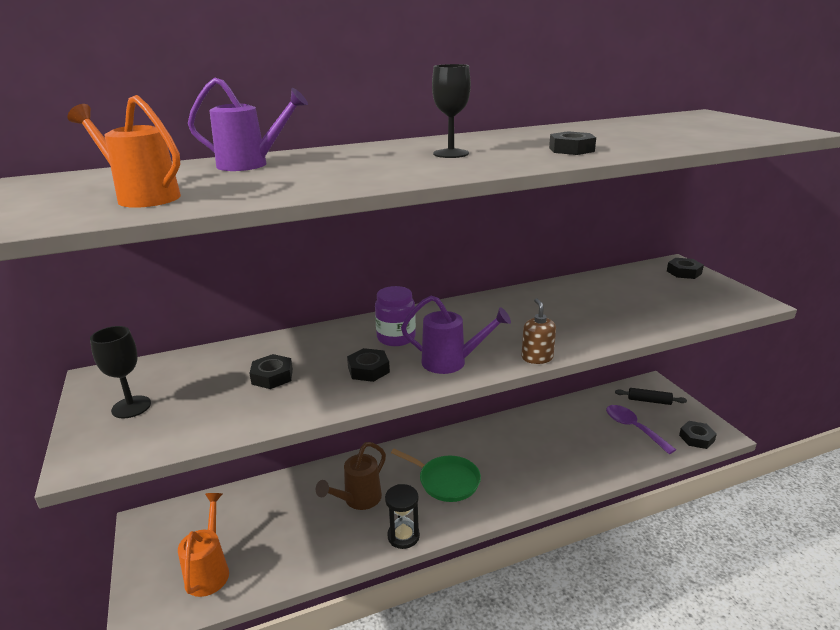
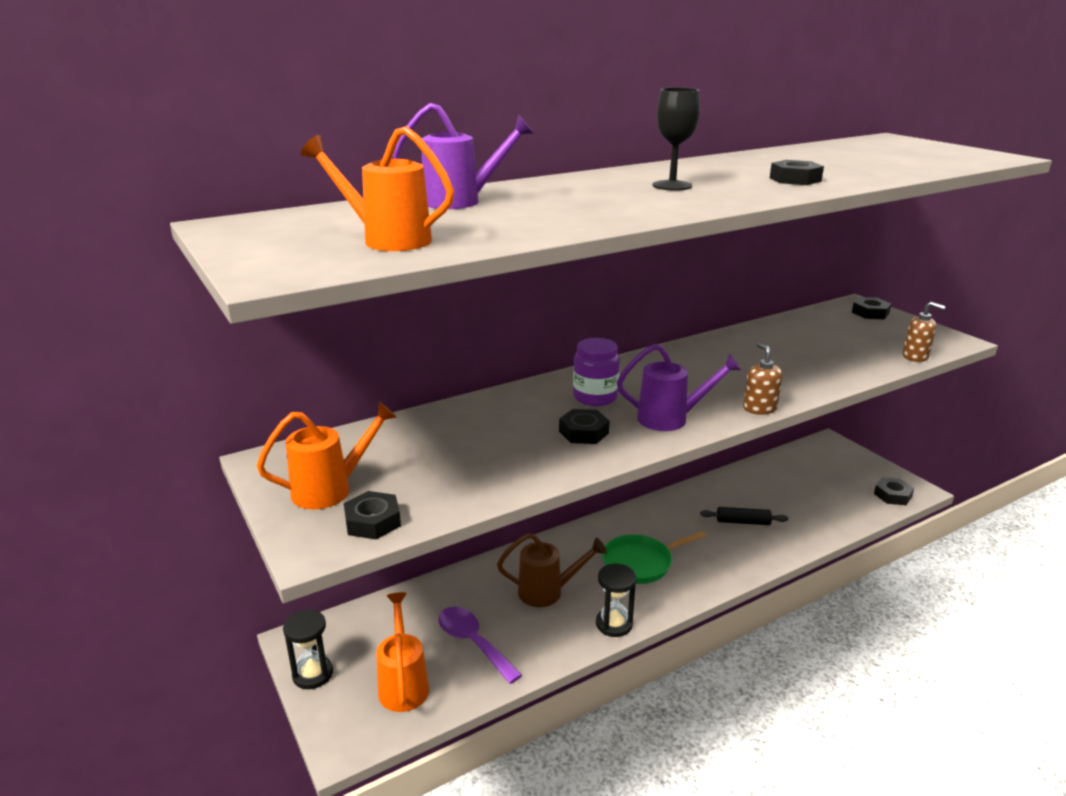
camera: 10 degrees left, 0 degrees up
black goblet [90,326,151,418] -> orange watering can [257,402,397,509]
black nut [250,354,293,389] -> black nut moved to [344,491,401,540]
brown watering can [315,442,386,510] -> brown watering can turned 120 degrees counterclockwise [497,533,606,607]
green pan [391,449,481,502] -> green pan turned 135 degrees clockwise [602,531,706,584]
purple spoon [606,405,676,454] -> purple spoon moved to [438,607,522,684]
black rolling pin [615,388,687,405] -> black rolling pin moved to [700,507,788,525]
none -> black hourglass [283,609,333,689]
none -> brown soap dispenser [902,302,946,362]

